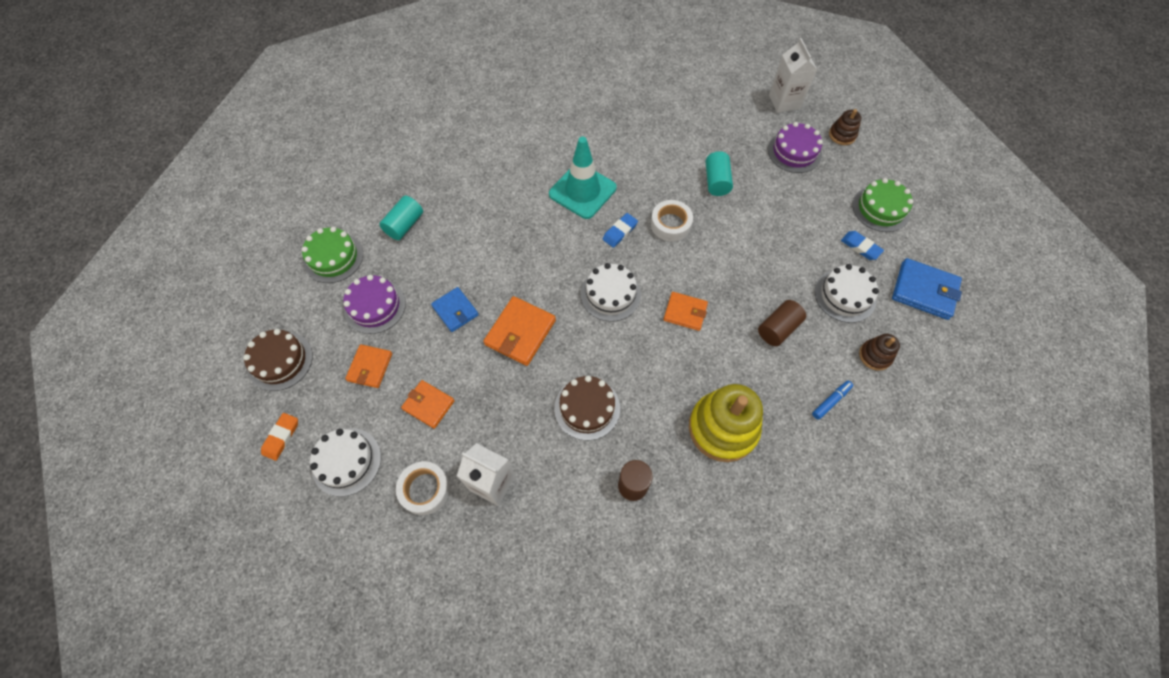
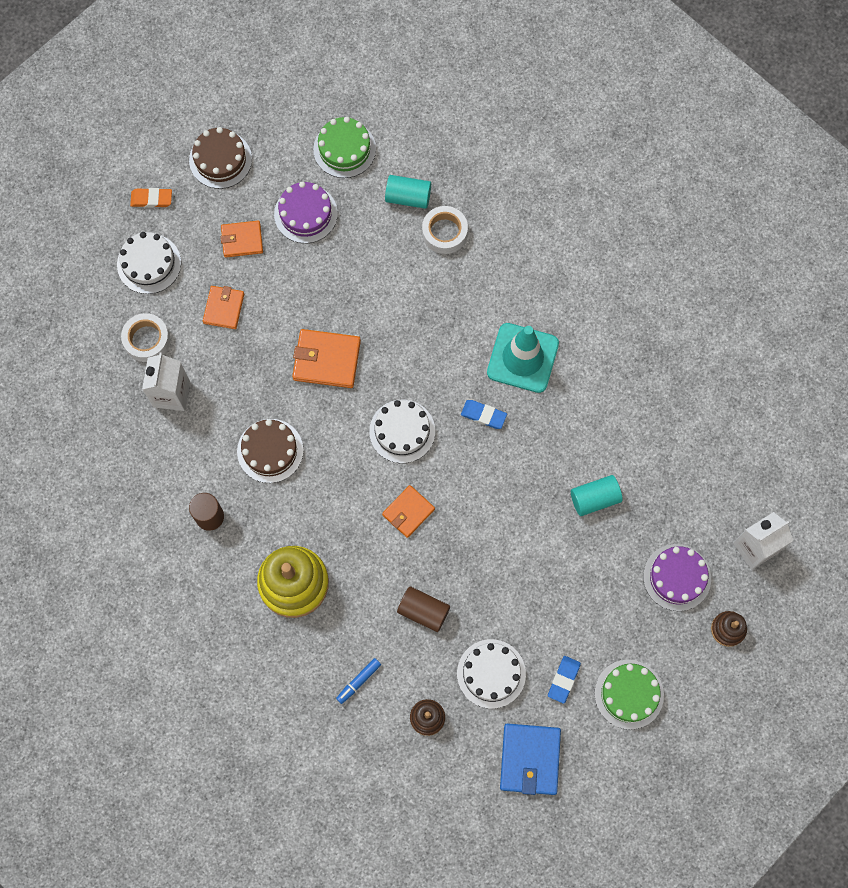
camera: 70 degrees right, 10 degrees up
blue wallet [431,287,479,332] -> none
white tape [651,200,693,241] -> white tape moved to [422,206,468,254]
orange wallet [663,292,708,331] -> orange wallet turned 45 degrees clockwise [382,485,435,538]
blue marker [812,381,853,420] -> blue marker turned 105 degrees clockwise [336,658,381,704]

